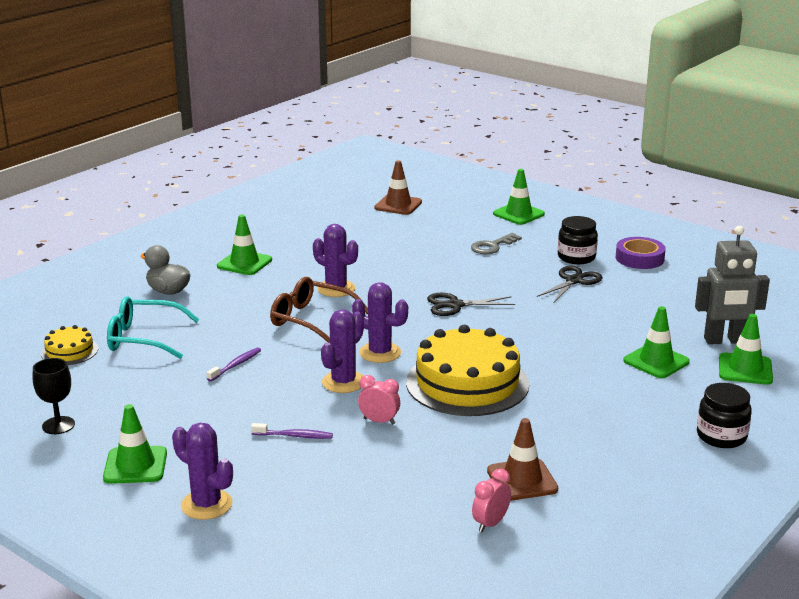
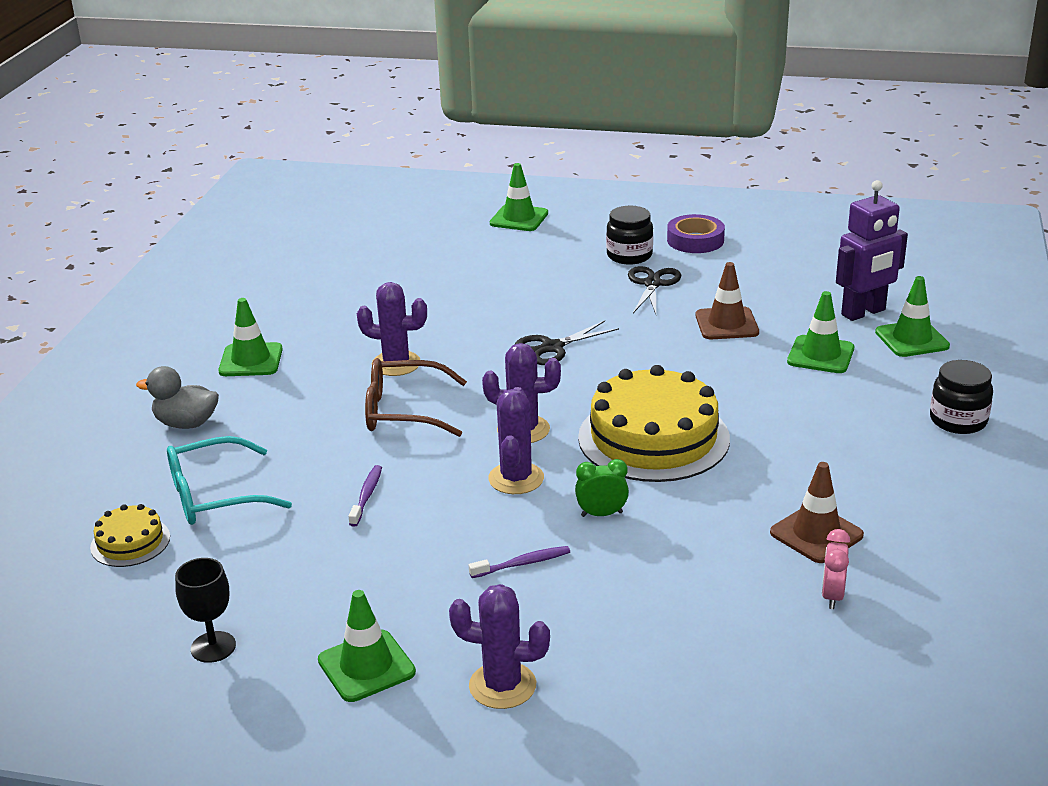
camera: 25 degrees left, 5 degrees up
pink clock [358,375,400,424] -> green clock [575,459,629,517]
brown traffic cone [374,160,422,215] -> brown traffic cone moved to [695,262,759,339]
grey key [471,233,522,254] -> none
grey robot [695,226,770,344] -> purple robot [836,180,908,321]

